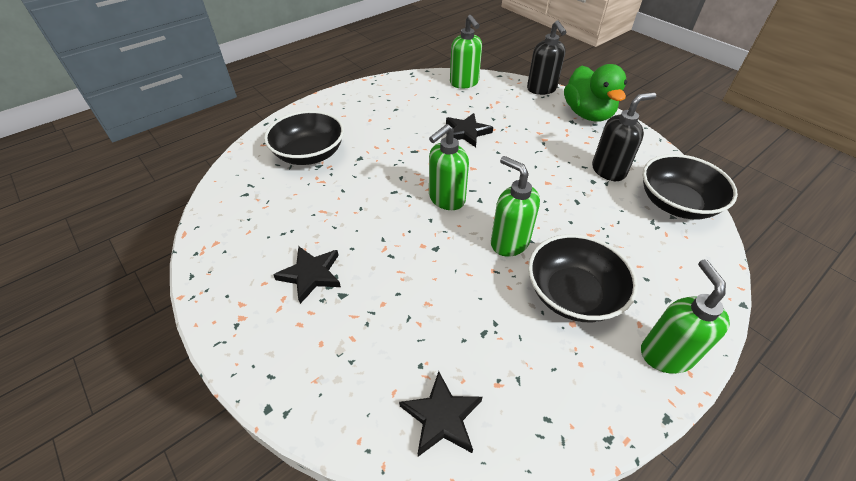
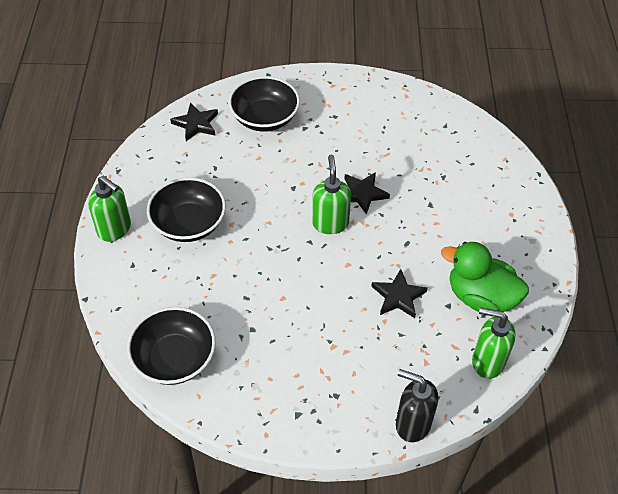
camera: 130 degrees right, 5 degrees up
black bowl [264,110,344,165] -> black bowl moved to [229,76,300,132]
black star [273,246,341,304] -> black star moved to [344,172,390,215]
green soap dispenser [491,156,540,257] -> none
green duck [564,64,627,121] -> green duck moved to [441,242,529,312]
black soap dispenser [592,92,656,181] -> none

